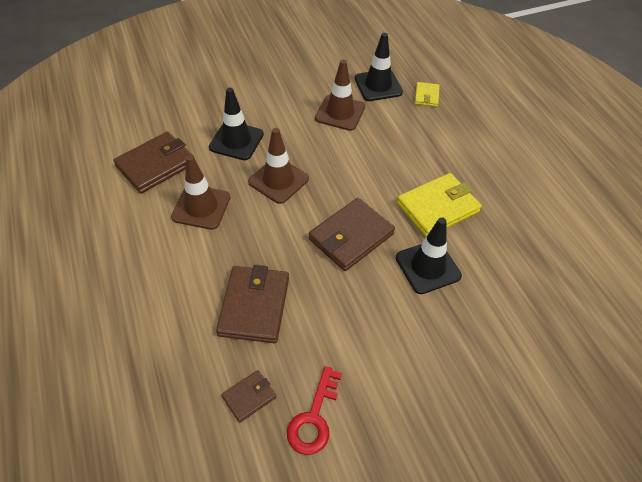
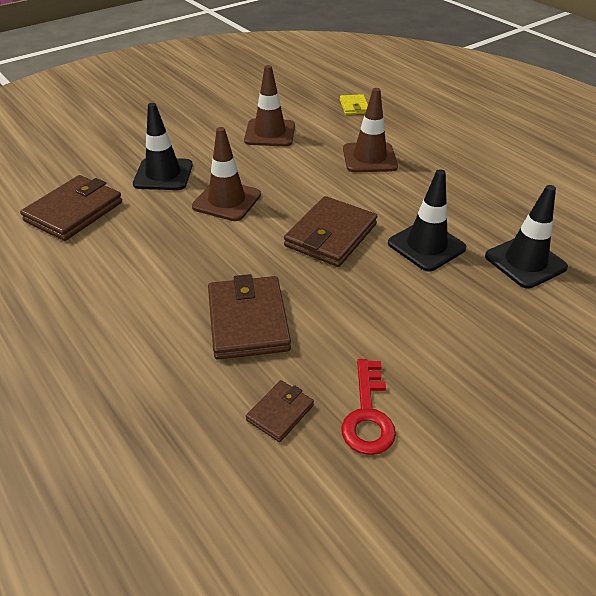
camera: 15 degrees left, 10 degrees down
brown traffic cone [171,155,230,230] -> brown traffic cone moved to [343,88,398,172]
black traffic cone [355,33,403,101] -> black traffic cone moved to [485,185,568,289]
yellow wallet [397,173,482,237] -> none

